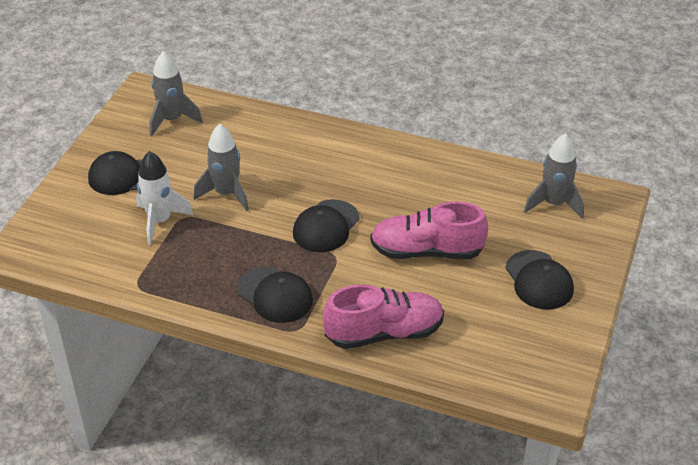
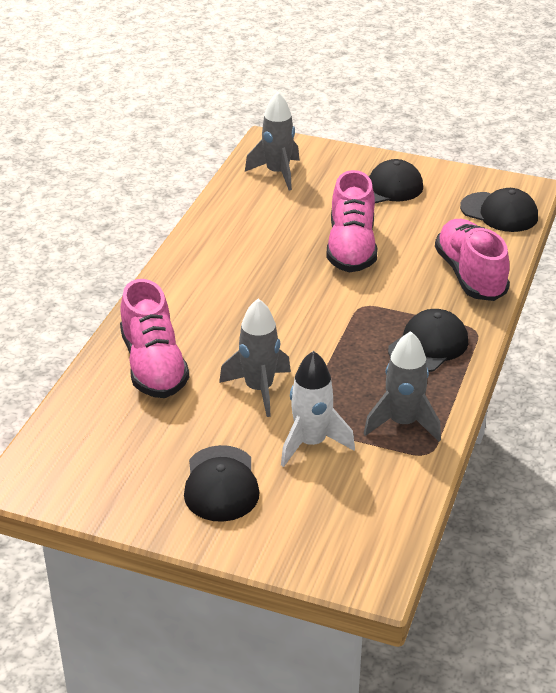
camera: 90 degrees left, 5 degrees down
grey rocket [150,51,203,136] -> grey rocket moved to [364,331,441,442]
black cap [293,199,359,253] -> black cap moved to [460,188,538,232]
none -> pink shoe [120,279,189,398]

